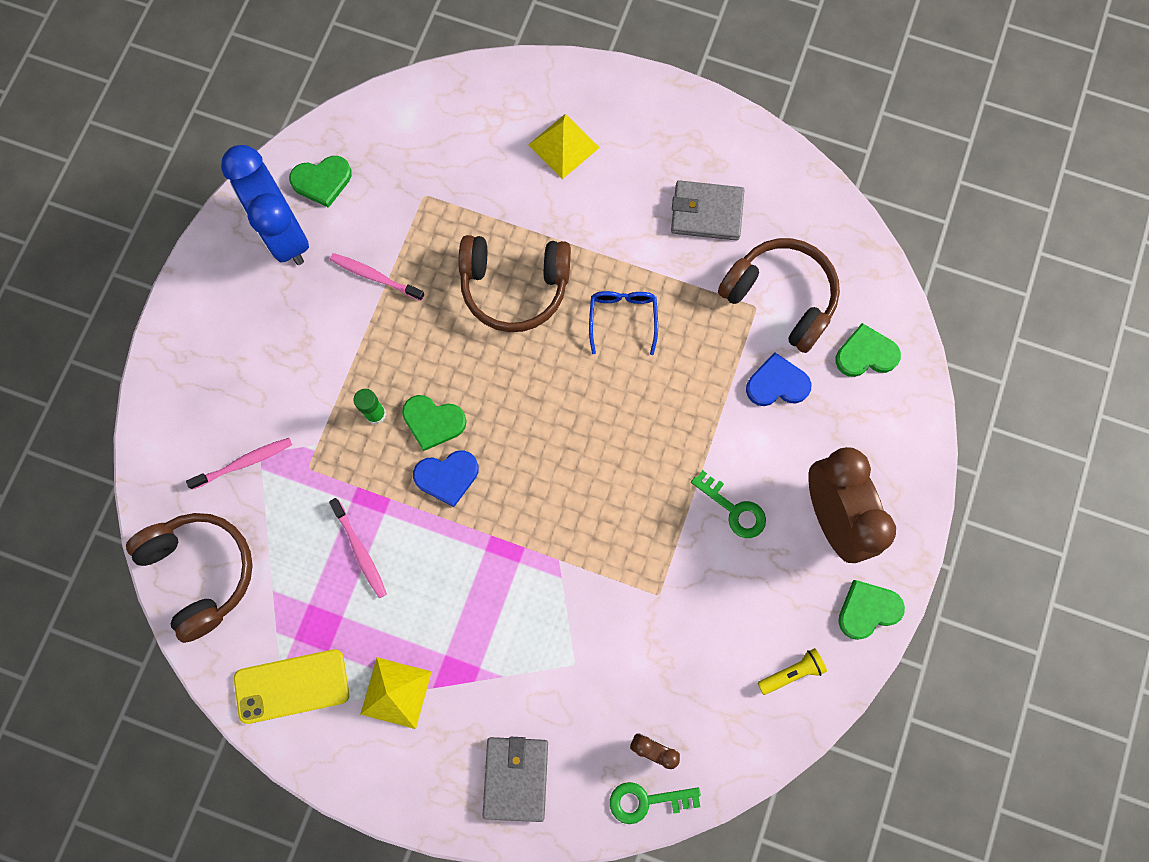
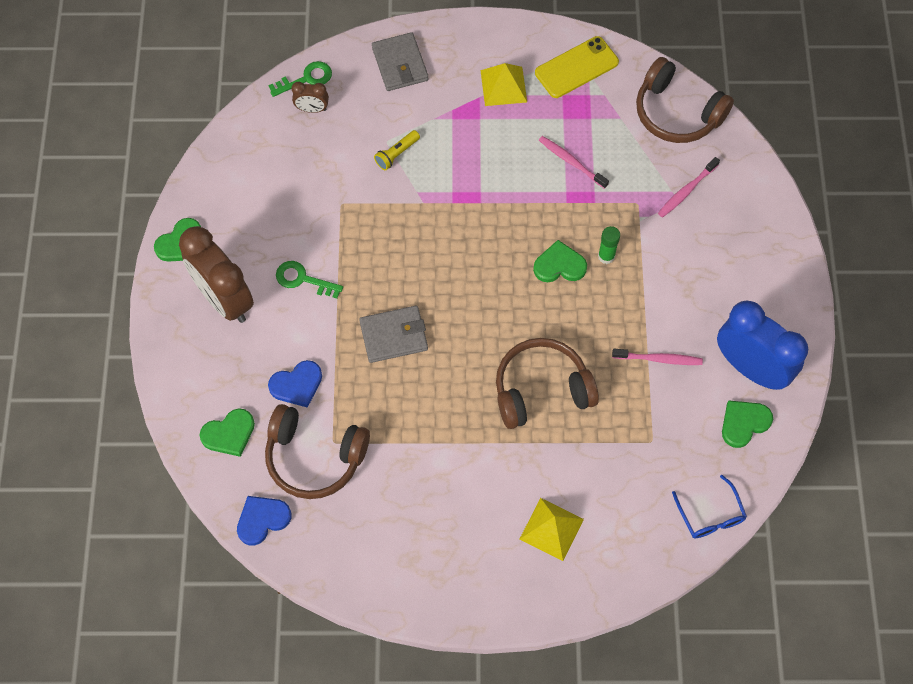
camera: 160 degrees right, 10 degrees down
blue heart [413,451,479,507] -> blue heart moved to [237,496,292,546]
blue glasses [589,291,658,355] -> blue glasses moved to [672,475,747,539]
grey wallet [671,180,744,240] -> grey wallet moved to [359,306,428,363]
yellow flashlight [758,648,827,695] -> yellow flashlight moved to [374,130,420,170]

